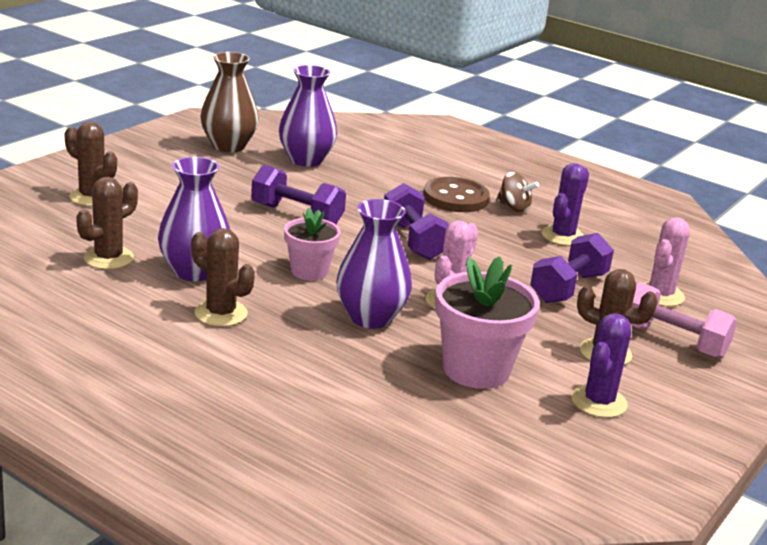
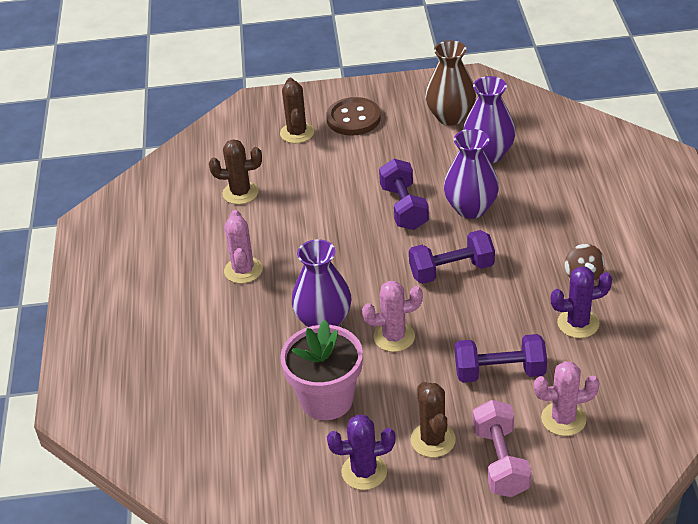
camera: 55 degrees right, 15 degrees up
purple vase [158,157,230,281] -> purple vase moved to [444,129,499,219]
brown cactus [191,228,255,327] -> pink cactus [224,210,263,283]
pink flower pot [284,208,340,281] -> none
purple dumbbell [384,183,449,260] -> purple dumbbell turned 45 degrees clockwise [409,230,495,284]
brown button [423,177,490,212] -> brown button moved to [326,97,381,136]

